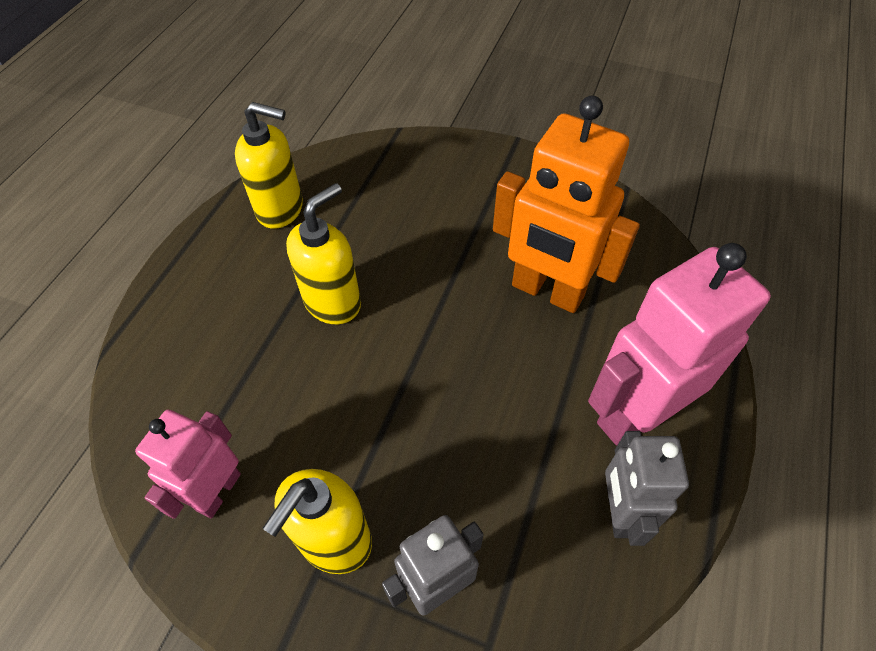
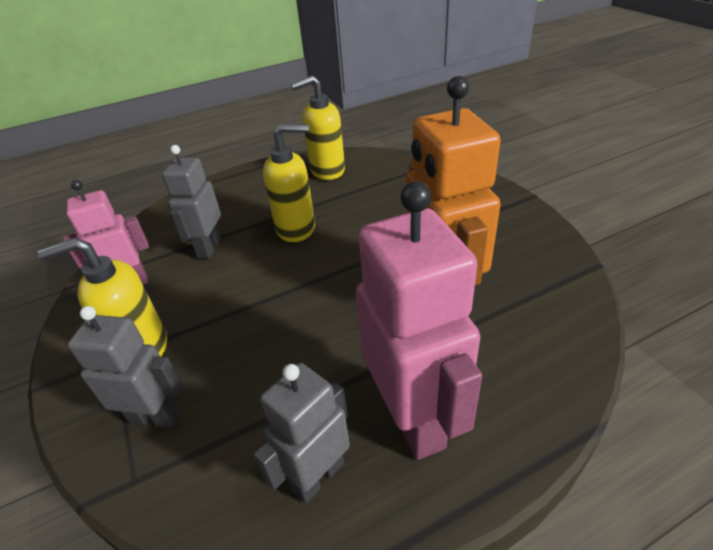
camera: 45 degrees right, 15 degrees down
yellow soap dispenser [235,102,303,229] -> yellow soap dispenser turned 105 degrees clockwise [291,75,345,180]
pink robot [588,243,771,445] -> pink robot turned 60 degrees clockwise [356,181,482,460]
none -> grey robot [162,145,221,259]

